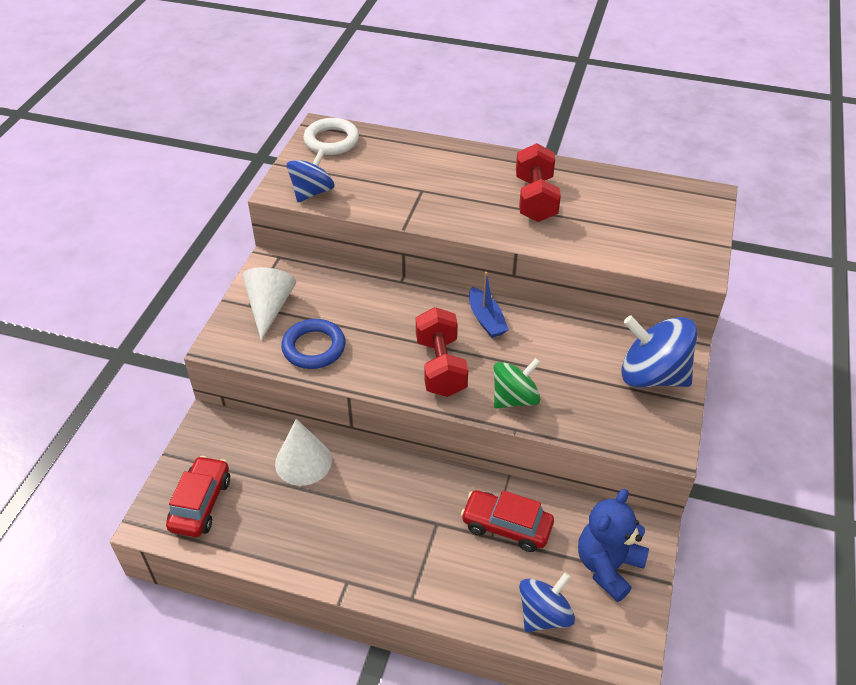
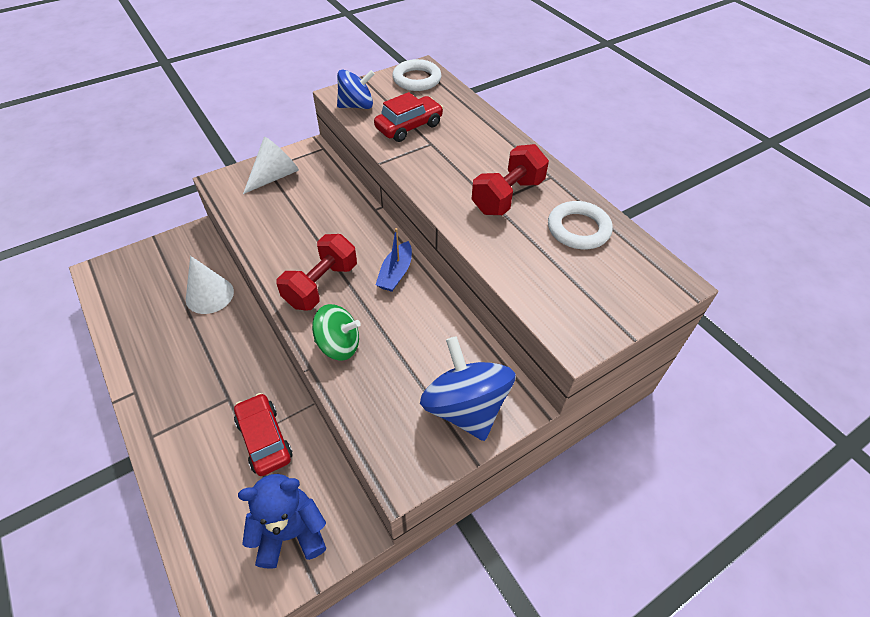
camera: 40 degrees right, 5 degrees up
red car [166,456,230,537] -> red car moved to [374,92,444,142]
blue ring [281,319,345,369] -> none
blue spinning top [519,572,575,632] -> none
none -> white ring [548,201,613,249]

